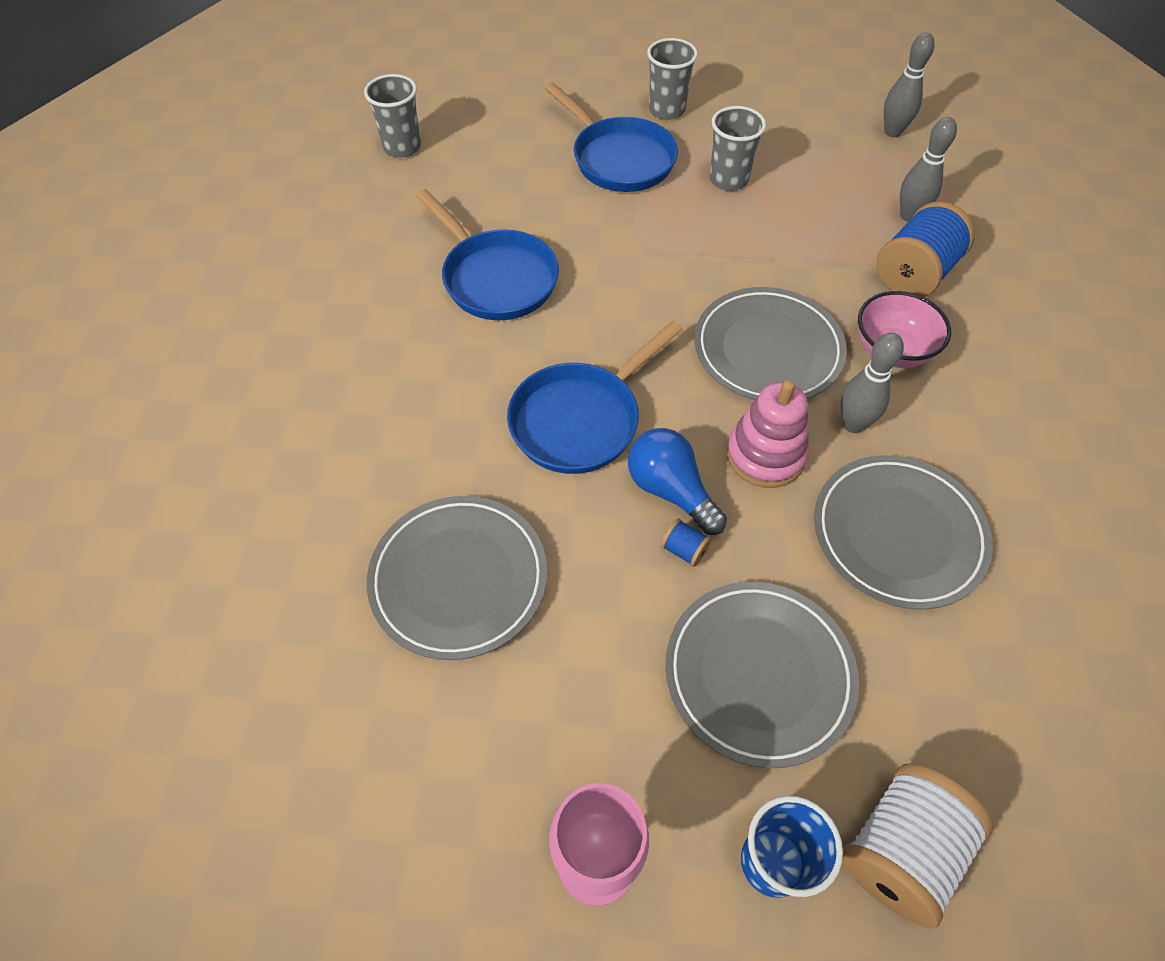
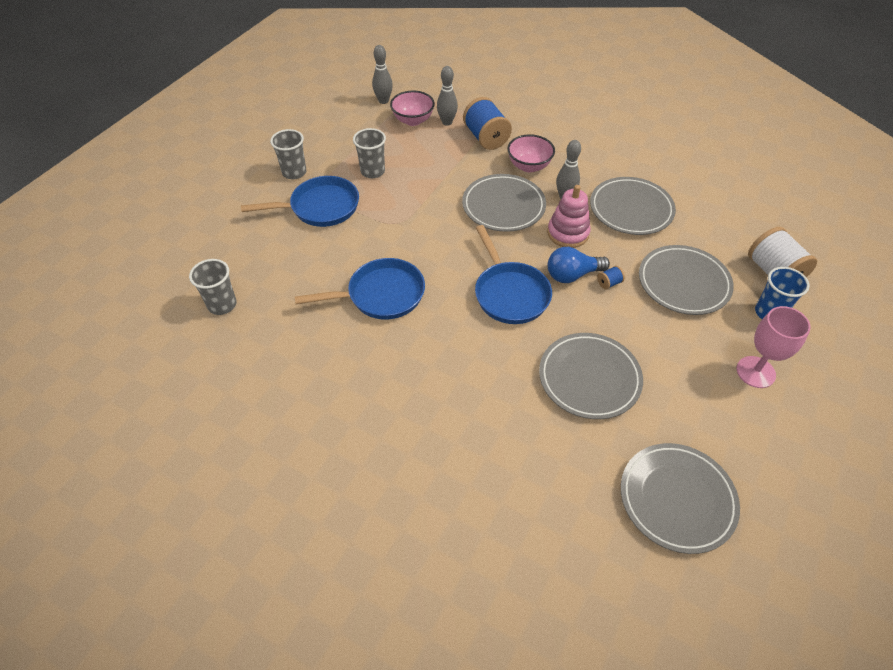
camera: 65 degrees left, 5 degrees down
none -> pink bowl [390,91,435,126]
none -> grey plate [621,443,740,554]

